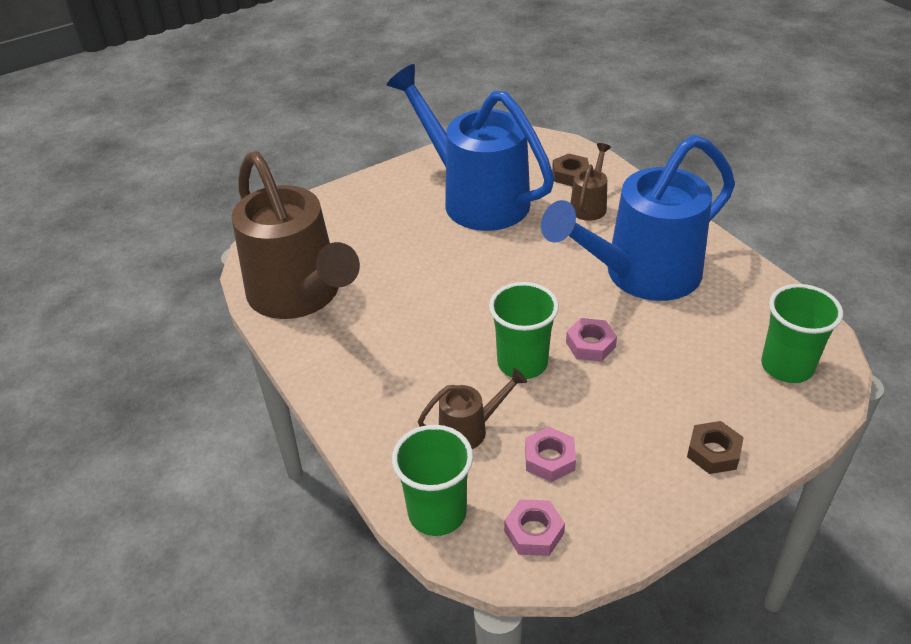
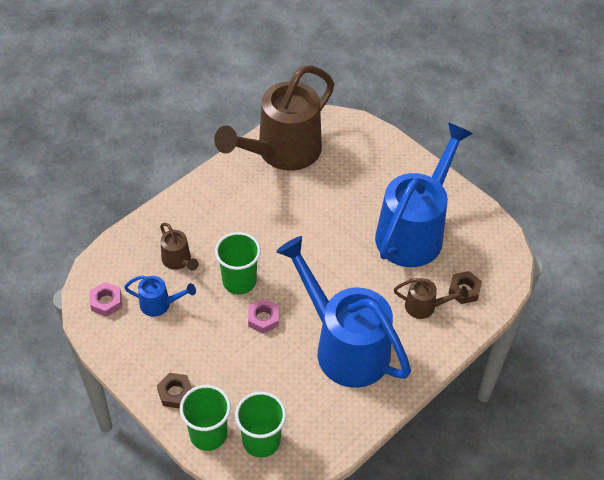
camera: 75 degrees right, 10 degrees up
green cup [392,425,473,536] -> green cup moved to [180,385,231,451]
pink nut [525,427,576,482] -> blue watering can [124,275,196,317]

